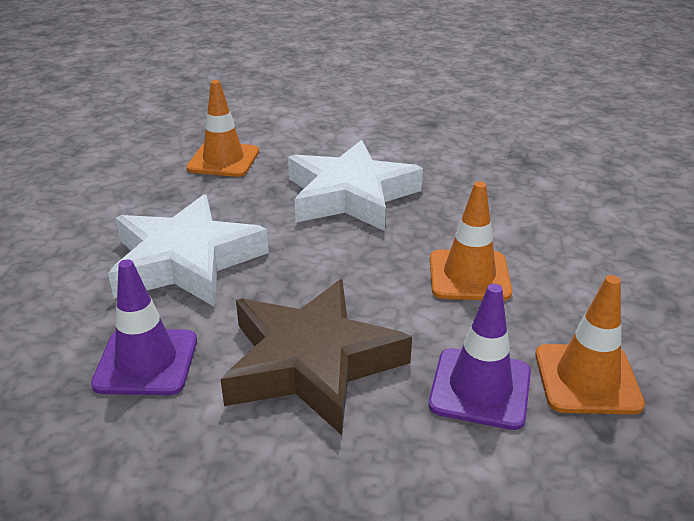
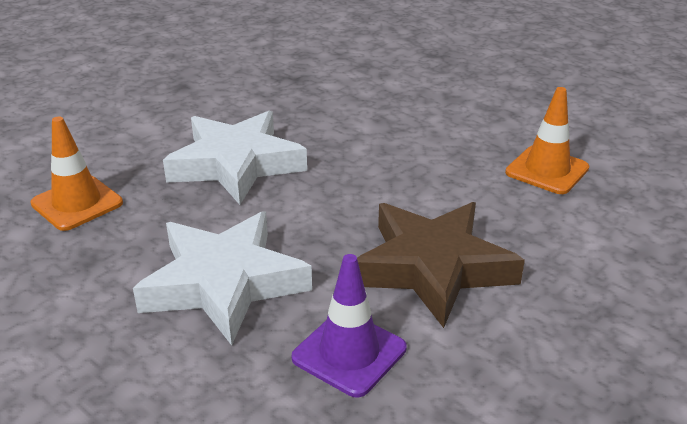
camera: 55 degrees left, 0 degrees up
purple traffic cone [429,284,531,430] -> none
orange traffic cone [430,181,512,301] -> none

